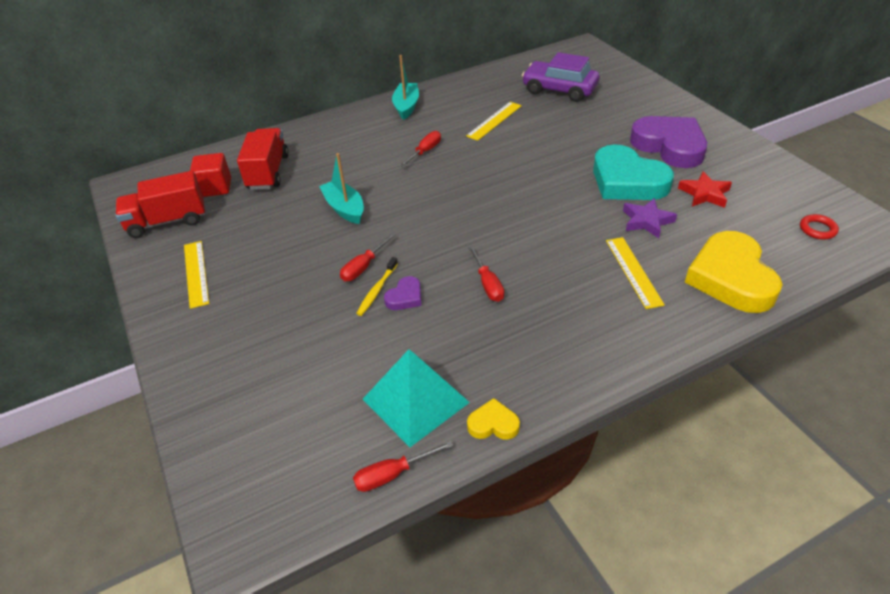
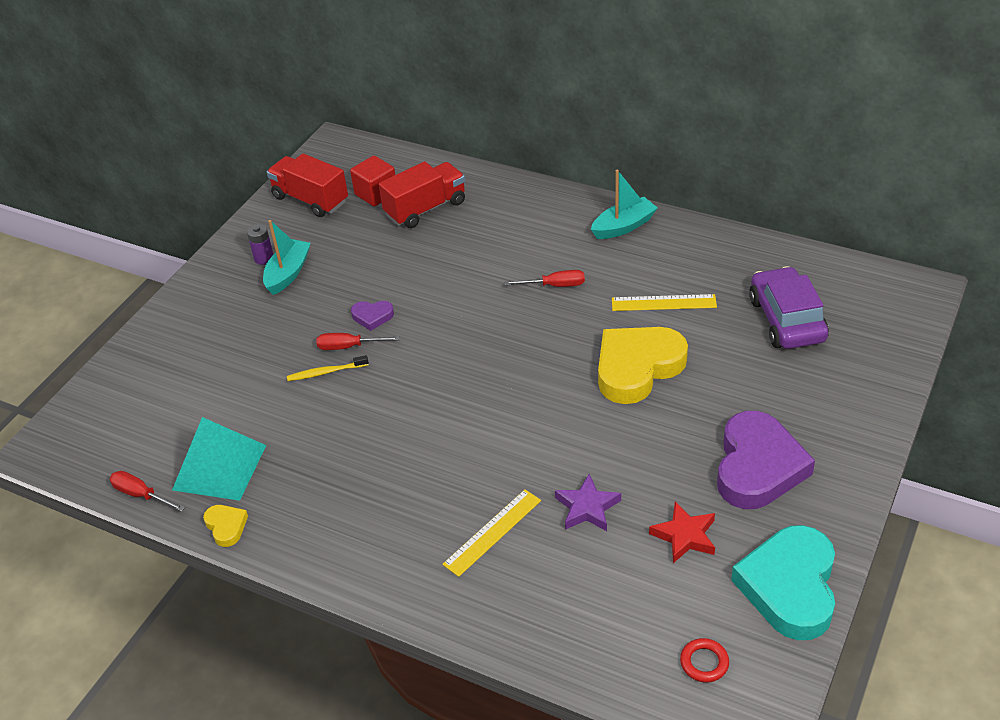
camera: 55 degrees right, 0 degrees up
yellow ruler [184,241,209,309] -> purple battery [247,224,274,265]
turquoise boat [319,153,364,224] -> turquoise boat moved to [263,220,311,295]
purple heart [384,276,422,310] -> purple heart moved to [351,301,394,331]
red screwdriver [468,246,504,302] -> none
turquoise heart [593,144,674,200] -> turquoise heart moved to [731,525,835,640]
yellow heart [685,231,783,313] -> yellow heart moved to [598,327,688,404]

